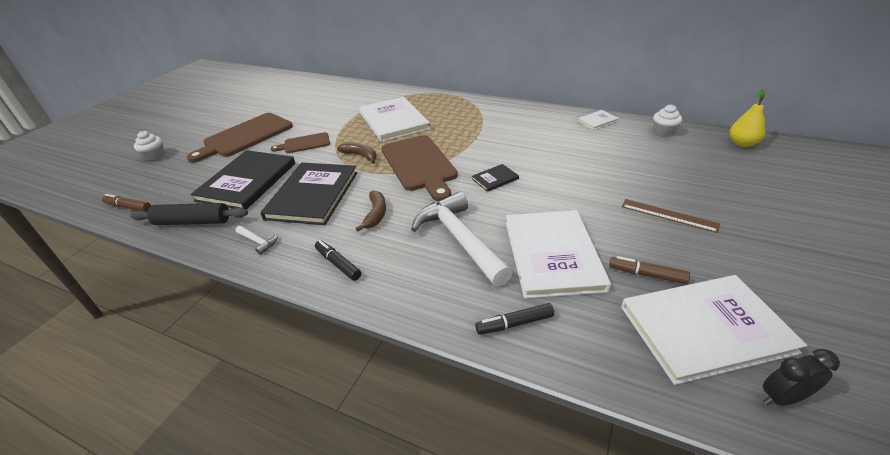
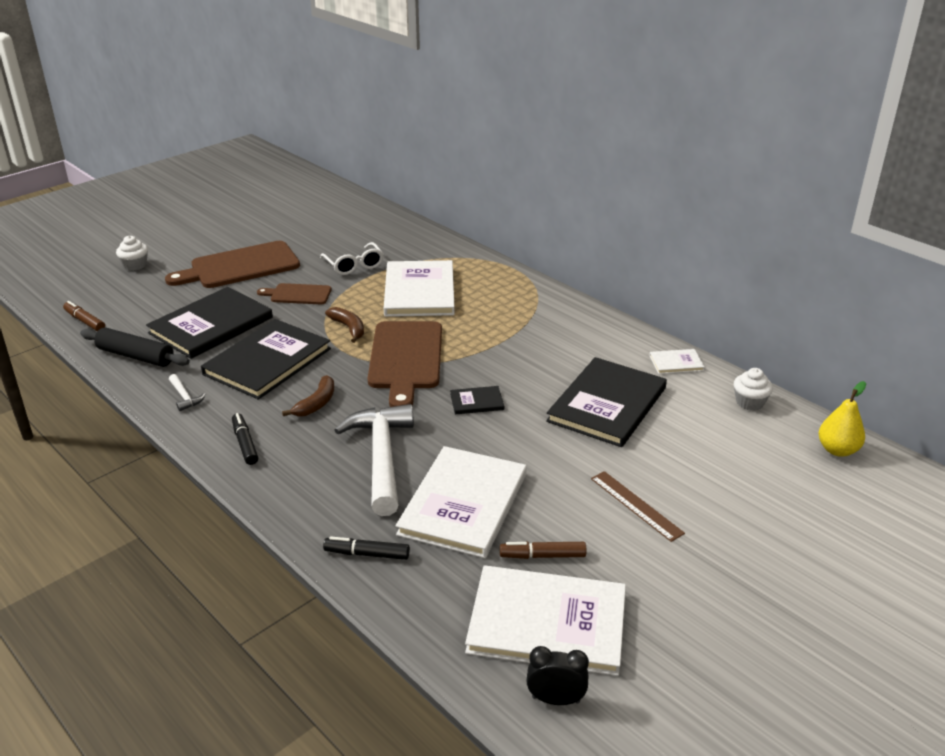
camera: 20 degrees right, 5 degrees down
brown marker [609,256,690,284] -> brown marker turned 45 degrees counterclockwise [500,542,586,559]
none -> white glasses [320,242,383,275]
none -> black book [546,357,667,447]

